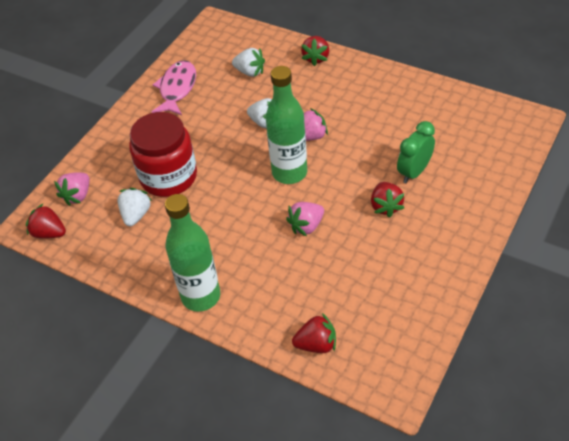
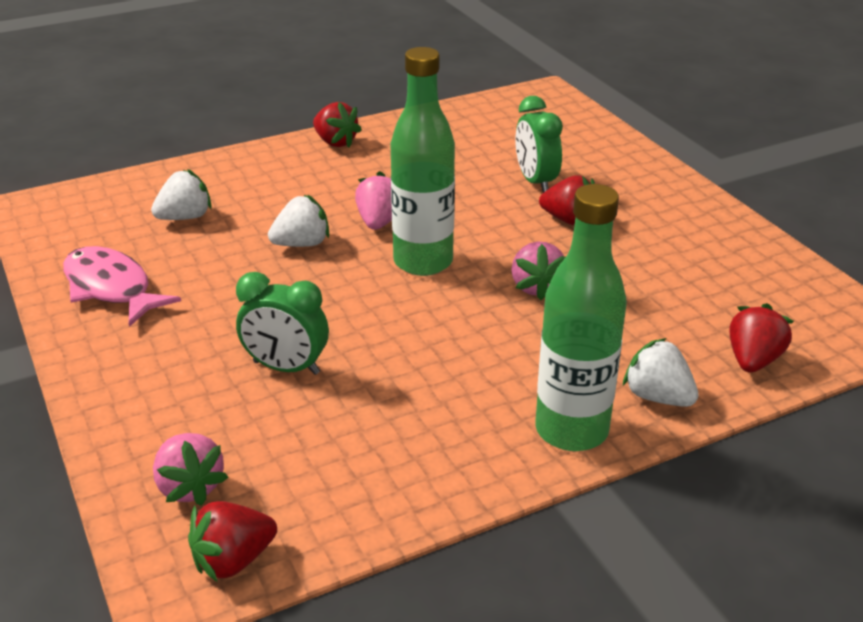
camera: 60 degrees left, 15 degrees down
white strawberry [117,188,152,226] -> white strawberry moved to [623,338,699,407]
red jar [129,112,197,197] -> green clock [236,272,329,375]
red strawberry [301,36,329,66] -> red strawberry moved to [313,102,362,148]

